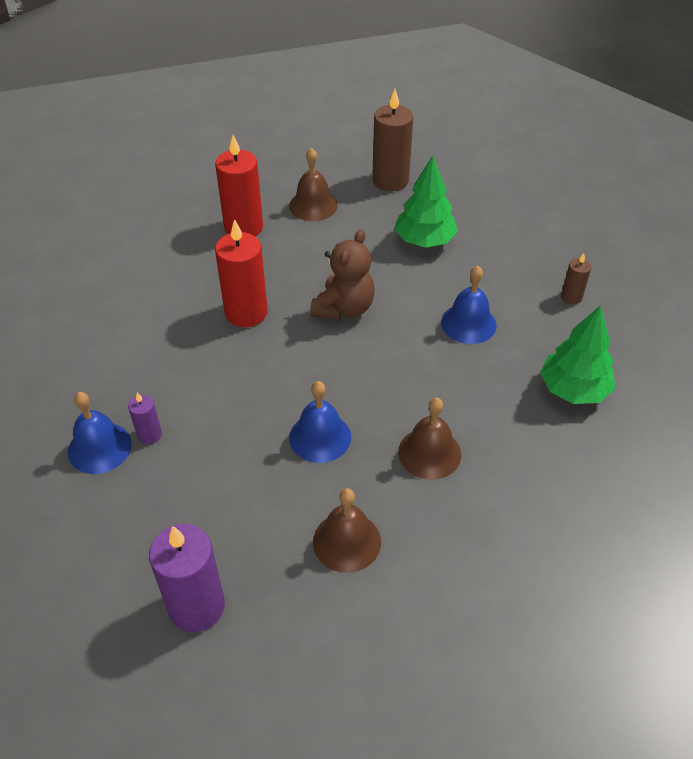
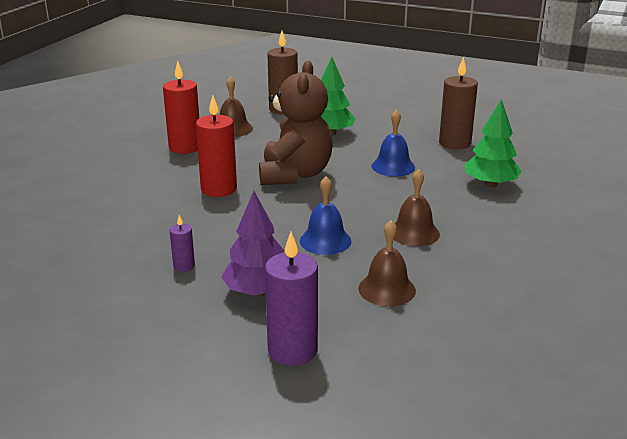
camera: 20 degrees left, 20 degrees down
blue bell [68,392,132,474] -> none
brown teddy bear [310,229,374,321] -> brown teddy bear [259,61,333,185], size x1.51
brown candle [561,253,591,305] -> brown candle [439,57,478,149], size x1.99
none -> purple tree [221,191,284,296]

